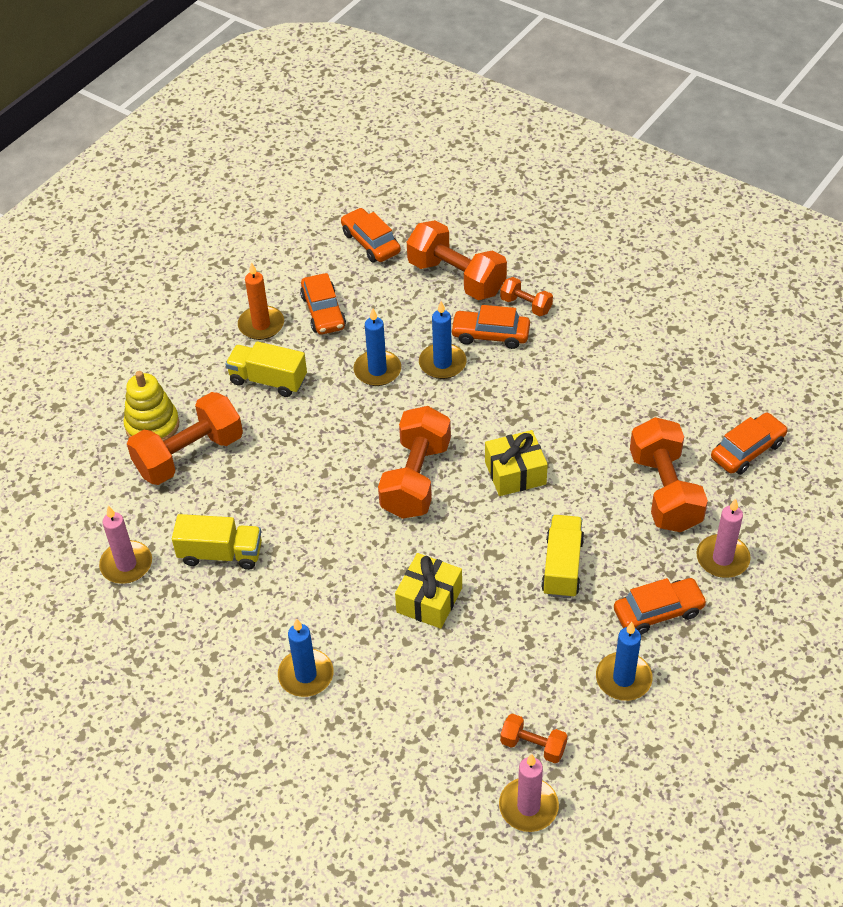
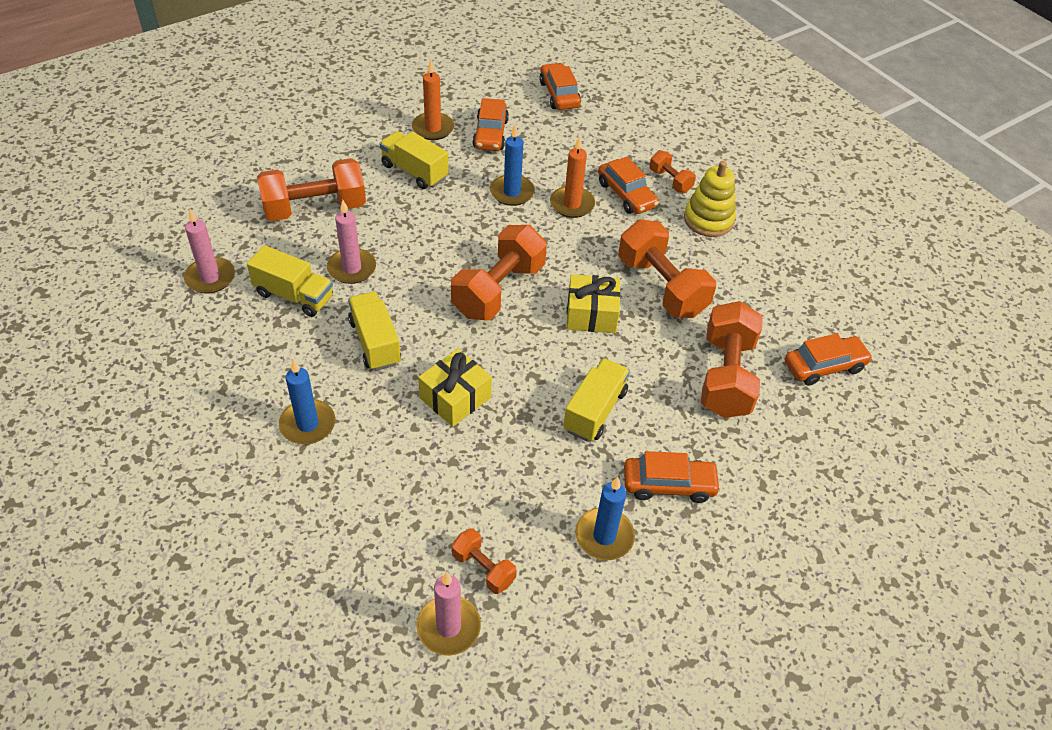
camera: 15 degrees right, 0 degrees up
yellow stacking toy [123,371,179,441] -> yellow stacking toy moved to [684,161,736,237]
orange dumbbell [407,220,507,300] -> orange dumbbell moved to [618,219,716,318]
blue candle [419,301,467,379] -> orange candle [550,136,595,218]
orange car [451,305,530,349] -> orange car turned 150 degrees counterclockwise [598,157,659,214]
pink candle [696,499,751,578] -> pink candle moved to [327,200,376,284]
none -> yellow truck [348,292,401,371]

